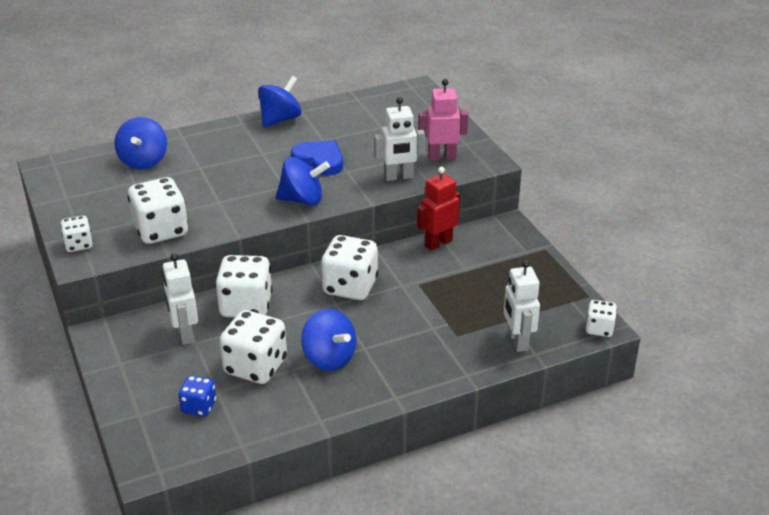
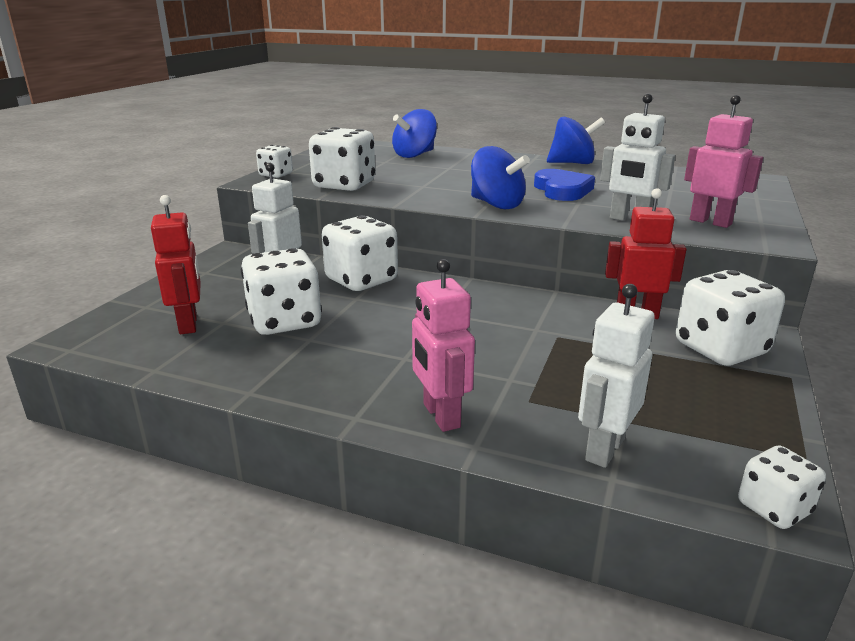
camera: 45 degrees right, 10 degrees down
blue dice [179,375,216,416] -> red robot [151,195,201,334]
blue spinning top [301,309,356,371] -> none
white dice [321,235,378,300] -> white dice moved to [676,270,785,366]
none -> pink robot [412,259,475,432]

